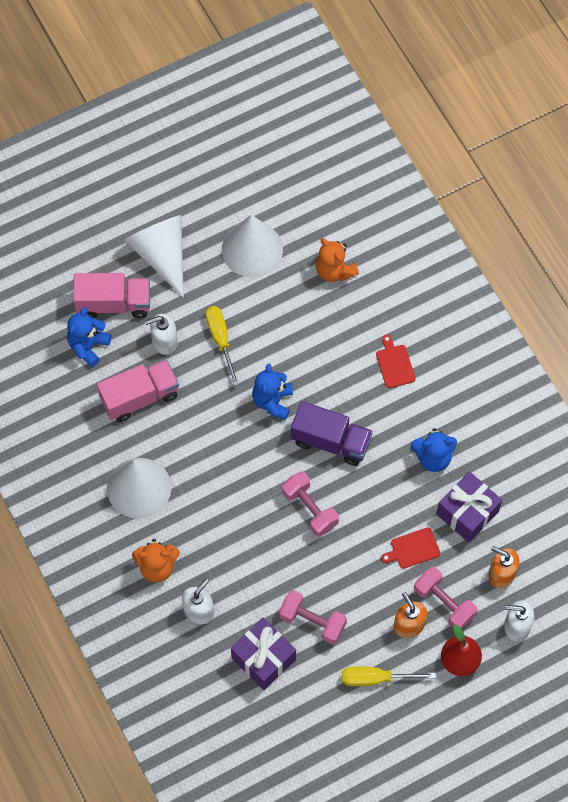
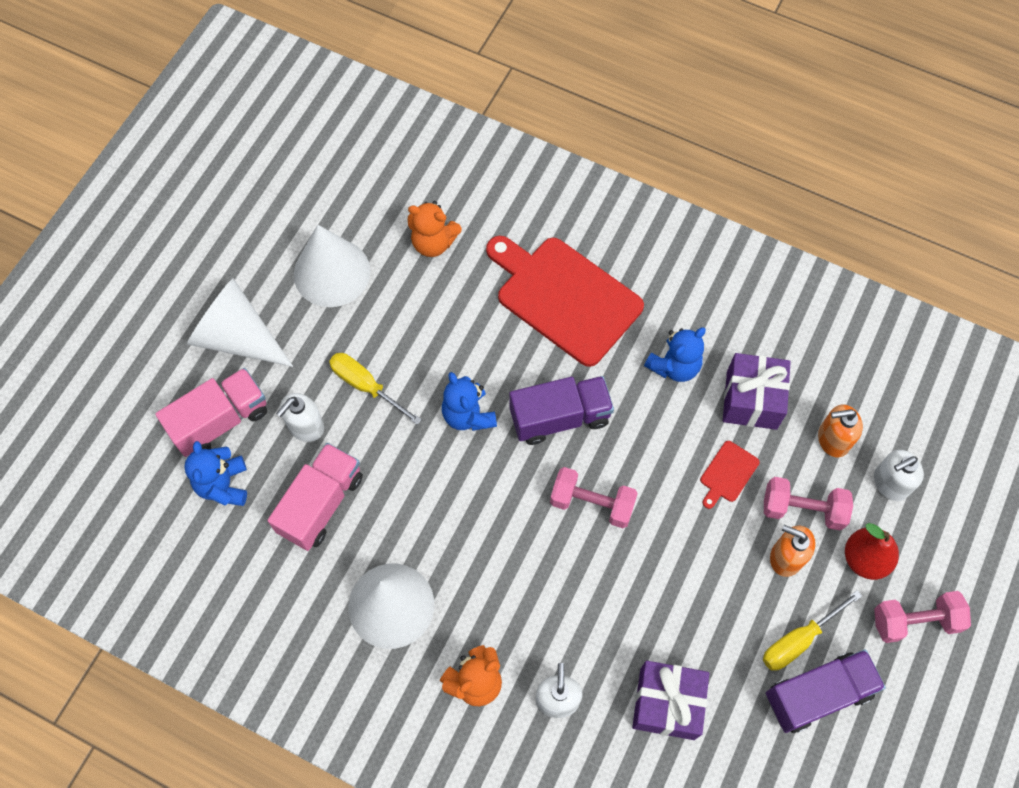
camera: 35 degrees left, 0 degrees up
pink dumbbell [279,590,347,645] -> pink dumbbell moved to [874,591,971,643]
red cutting board [376,335,416,388] -> red cutting board [486,236,644,367], size x2.43
none -> purple truck [766,649,886,733]

